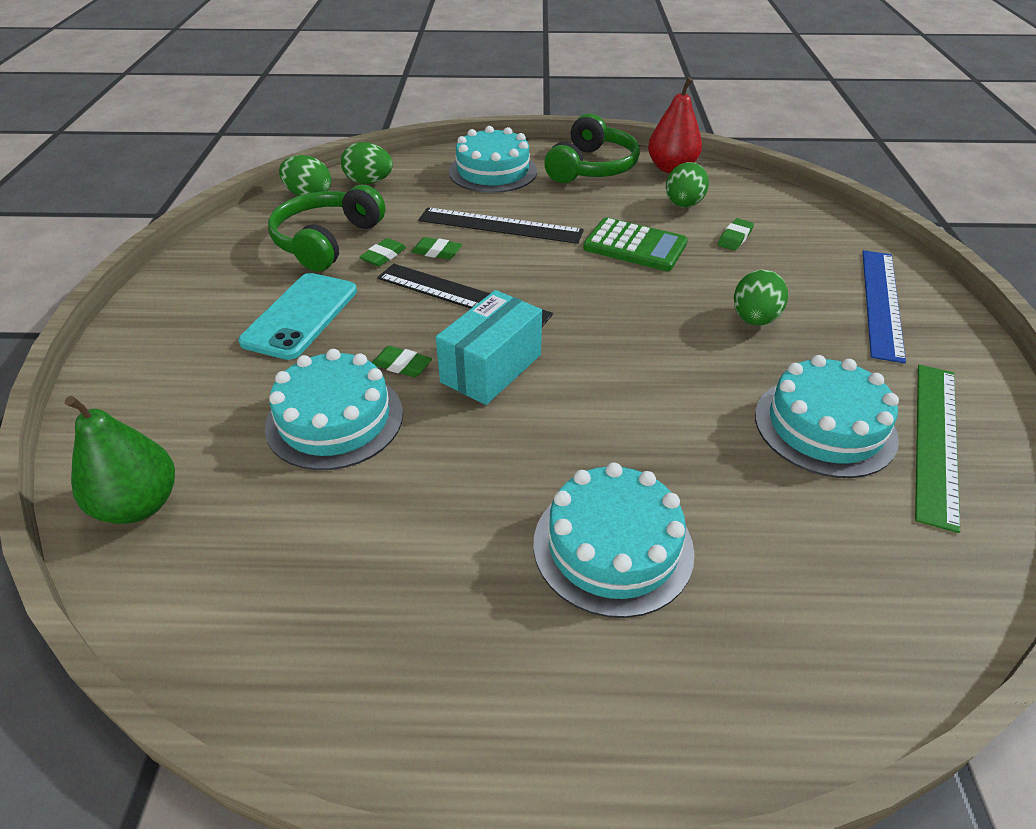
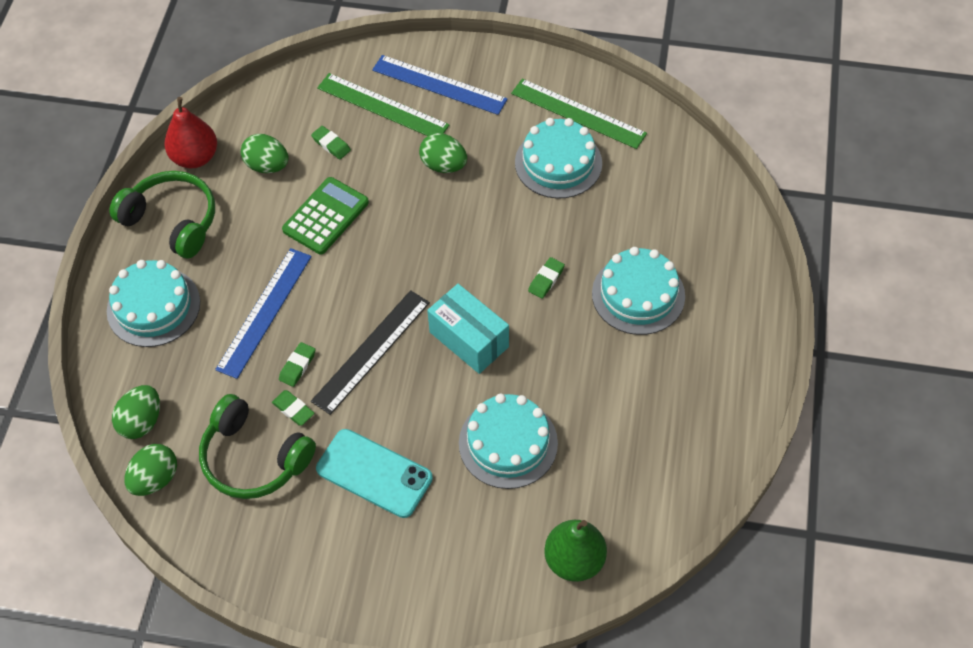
camera: 80 degrees left, 15 degrees up
green eraser [372,346,432,377] -> green eraser moved to [528,257,565,299]
black ruler [418,208,584,244] -> blue ruler [215,248,312,379]
none -> green ruler [317,73,449,136]

